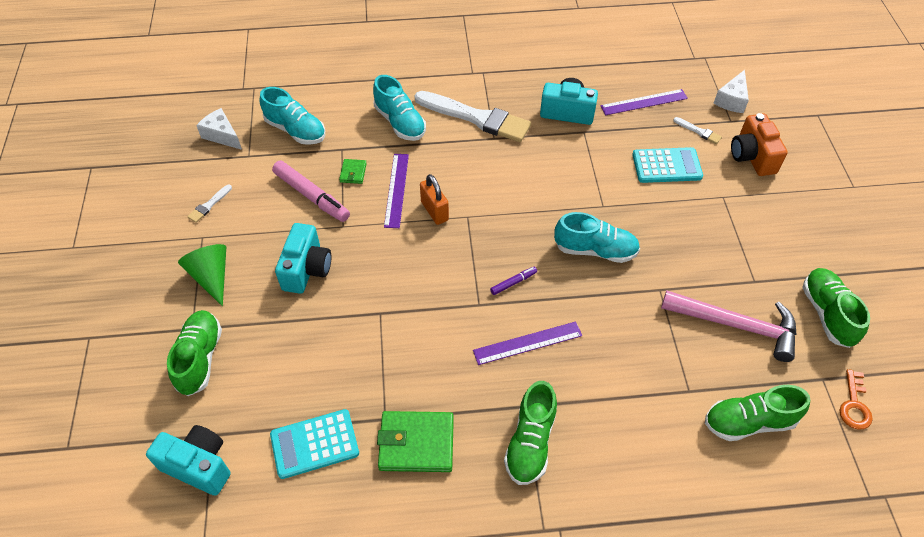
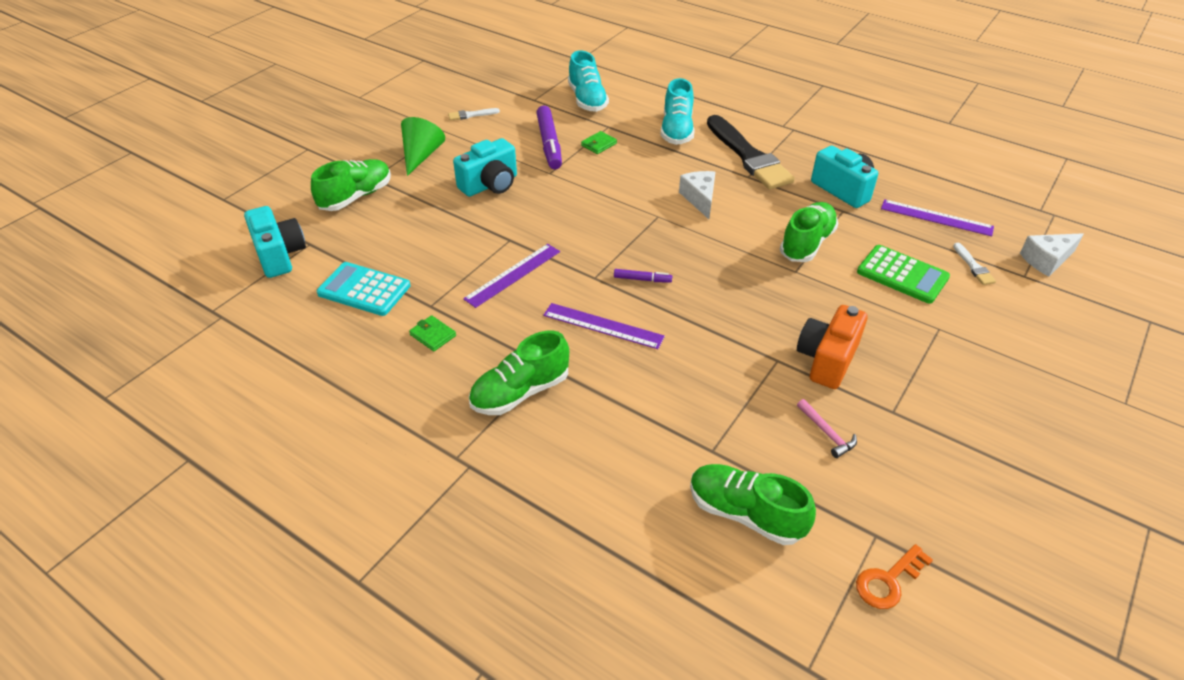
camera: 40 degrees right, 10 degrees down
white cheese [196,108,242,150] -> white cheese moved to [679,171,715,219]
pink marker [272,161,350,222] -> purple marker [536,105,562,169]
green wallet [377,411,454,472] -> green wallet [409,315,456,351], size x0.49
purple ruler [384,154,409,228] -> purple ruler moved to [463,244,560,308]
white brush [414,91,531,142] -> black brush [707,115,795,189]
orange padlock [420,174,449,225] -> none
turquoise shoe [554,212,640,263] -> none
turquoise calculator [632,147,703,183] -> green calculator [857,245,950,304]
pink hammer [661,291,797,362] -> pink hammer [797,399,857,458], size x0.43
orange camera [731,113,788,176] -> orange camera moved to [797,305,868,389]
green shoe [802,268,870,348] -> green shoe moved to [780,202,838,262]

